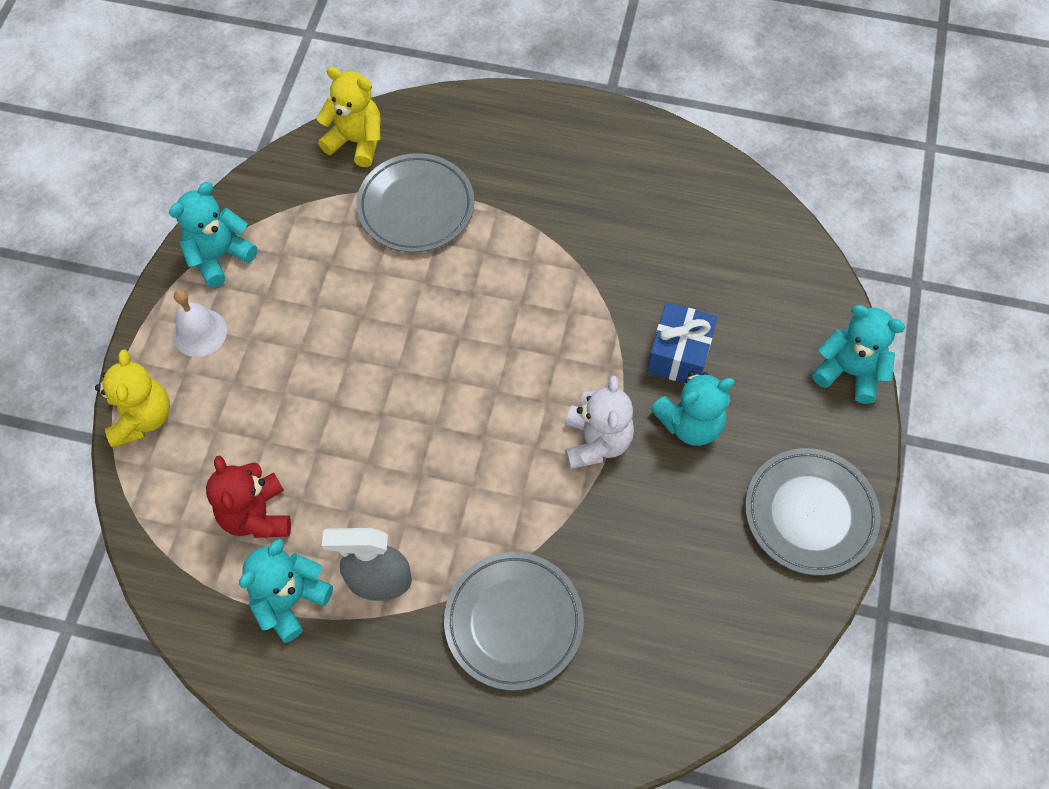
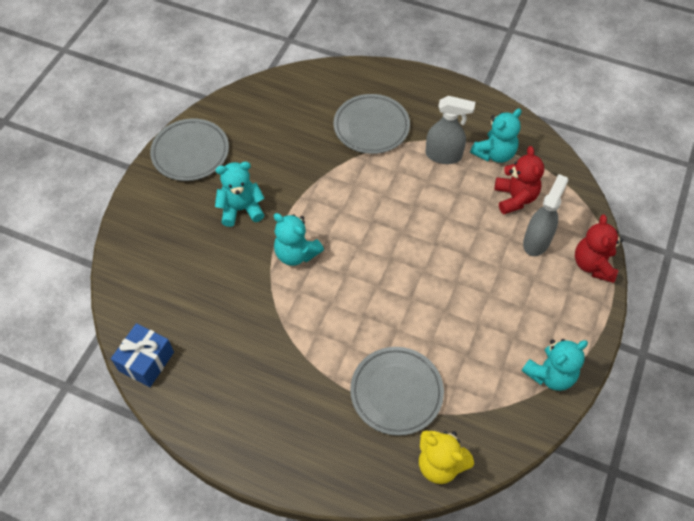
camera: 170 degrees left, 5 degrees down
yellow teddy bear [95,349,170,448] -> red teddy bear [575,215,623,283]
white bell [172,289,227,357] -> none
white teddy bear [565,376,634,469] -> none
blue gift [647,303,718,383] -> blue gift moved to [111,323,174,387]
turquoise teddy bear [812,305,905,404] -> turquoise teddy bear moved to [274,213,324,266]
none -> grey spray bottle [523,174,568,256]

